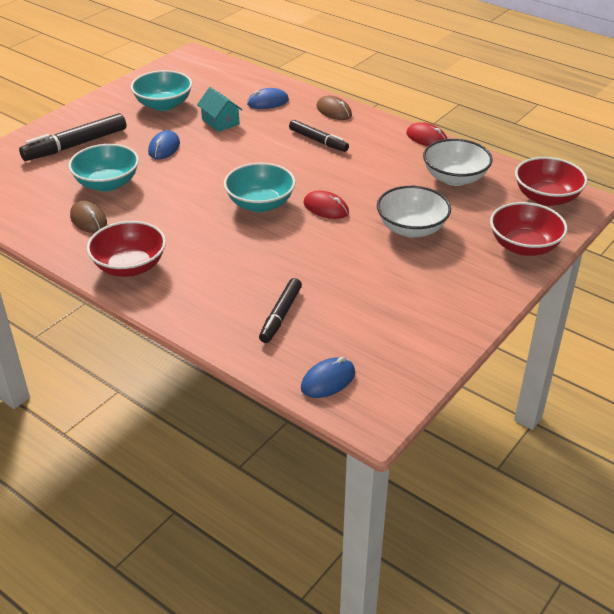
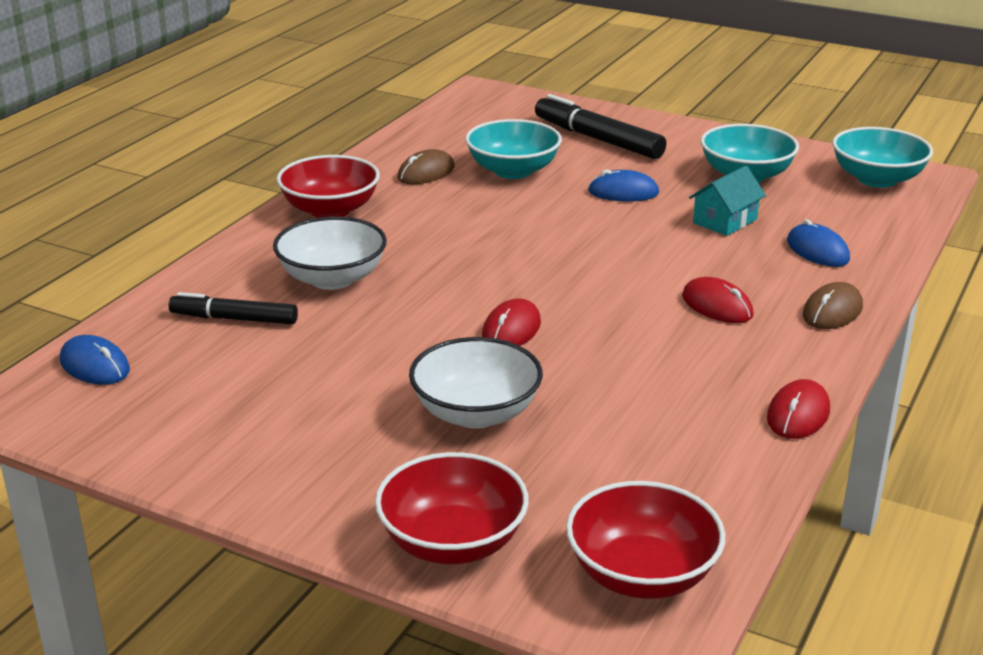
camera: 80 degrees right, 10 degrees down
turquoise bowl [224,163,296,212] -> turquoise bowl moved to [832,127,933,188]
black marker [289,120,349,152] -> red mouse [682,277,754,323]
white bowl [423,139,493,186] -> white bowl moved to [273,216,387,290]

